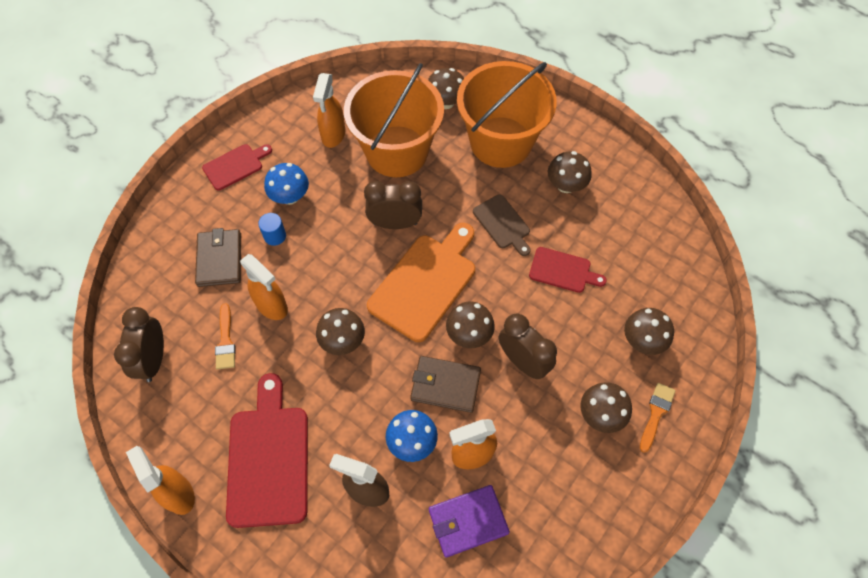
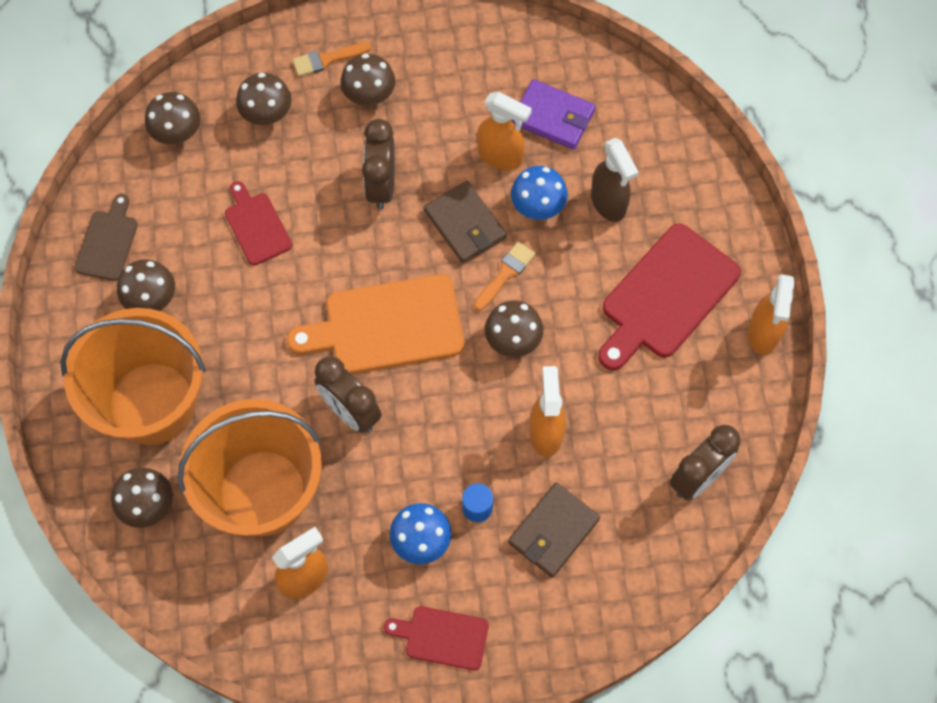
camera: 135 degrees left, 5 degrees up
orange brush [215,304,236,370] -> orange brush moved to [474,242,535,311]
brown mushroom [446,302,495,348] -> brown mushroom moved to [145,92,201,145]
brown cutting board [473,194,531,256] -> brown cutting board moved to [74,194,138,281]

